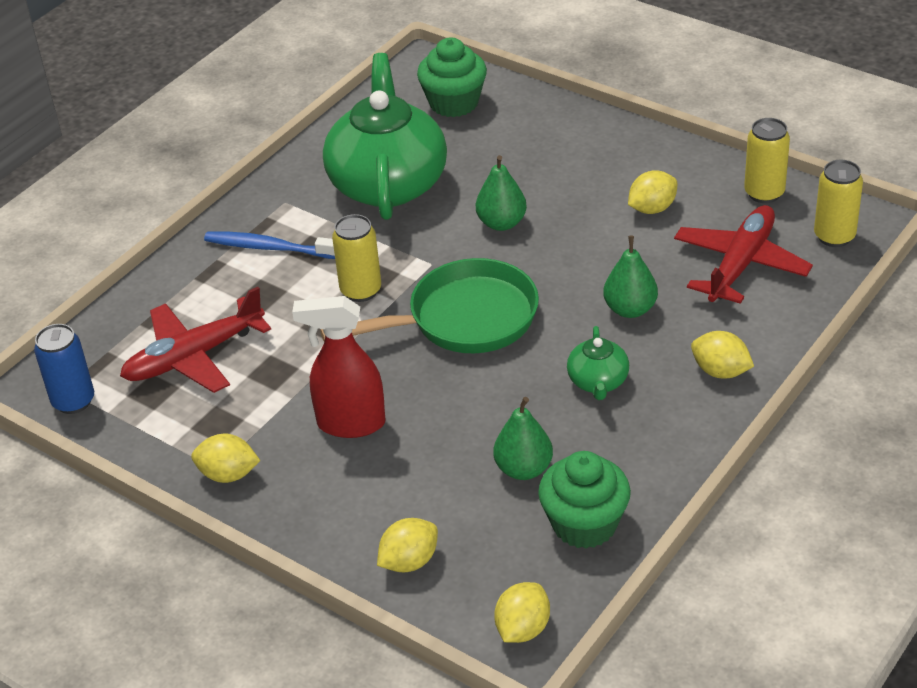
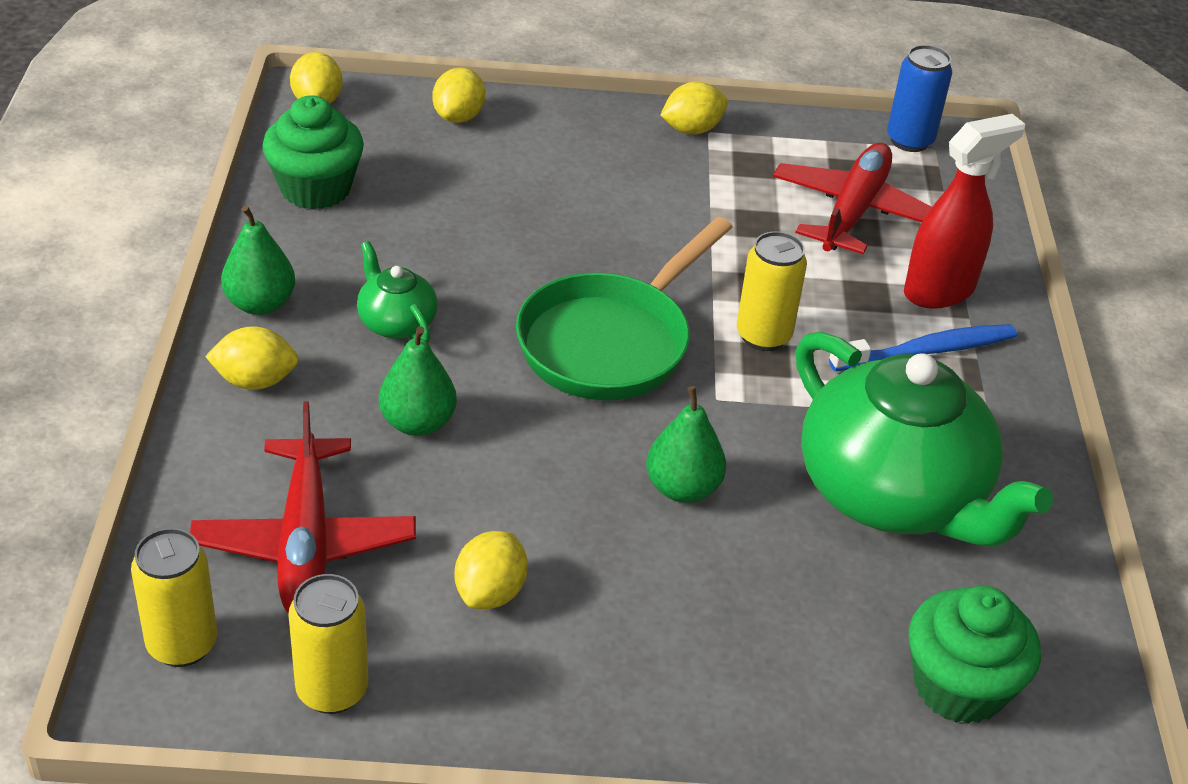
camera: 140 degrees right, 0 degrees up
red spray bottle [292,296,386,438] -> red spray bottle moved to [904,114,1025,309]
green pear [494,397,553,480] -> green pear moved to [221,205,295,315]

